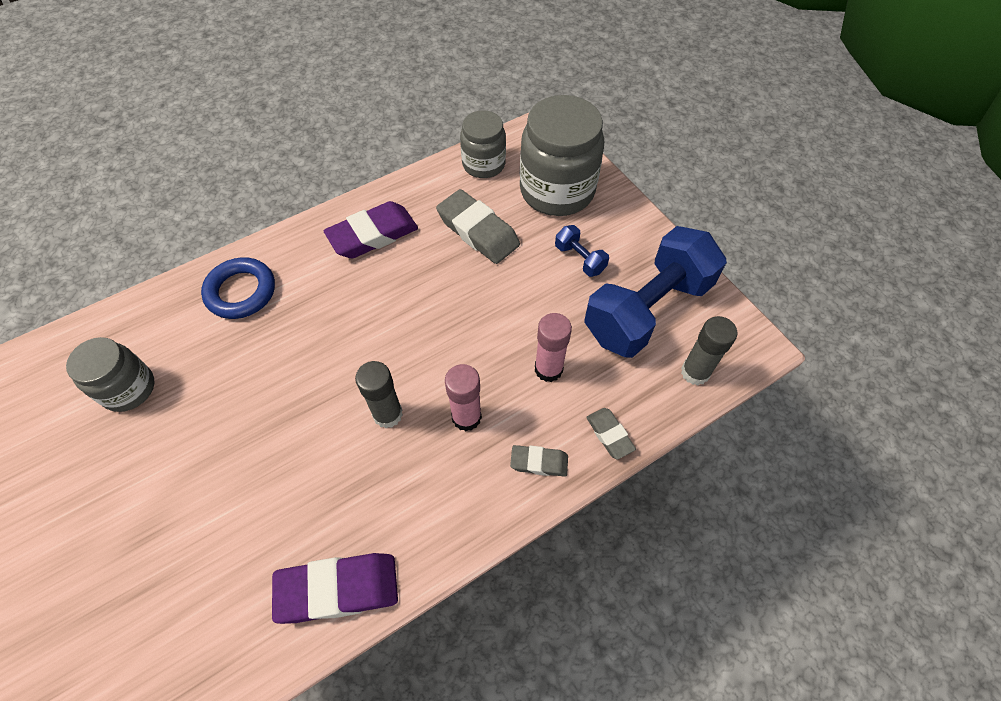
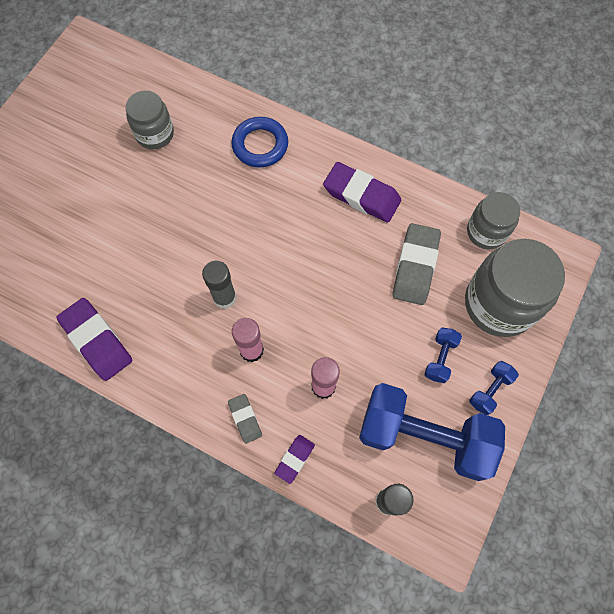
camera: 60 degrees right, 10 degrees up
grey eraser [586,408,636,460] -> purple eraser [274,435,315,484]
none -> blue dumbbell [469,361,519,415]

